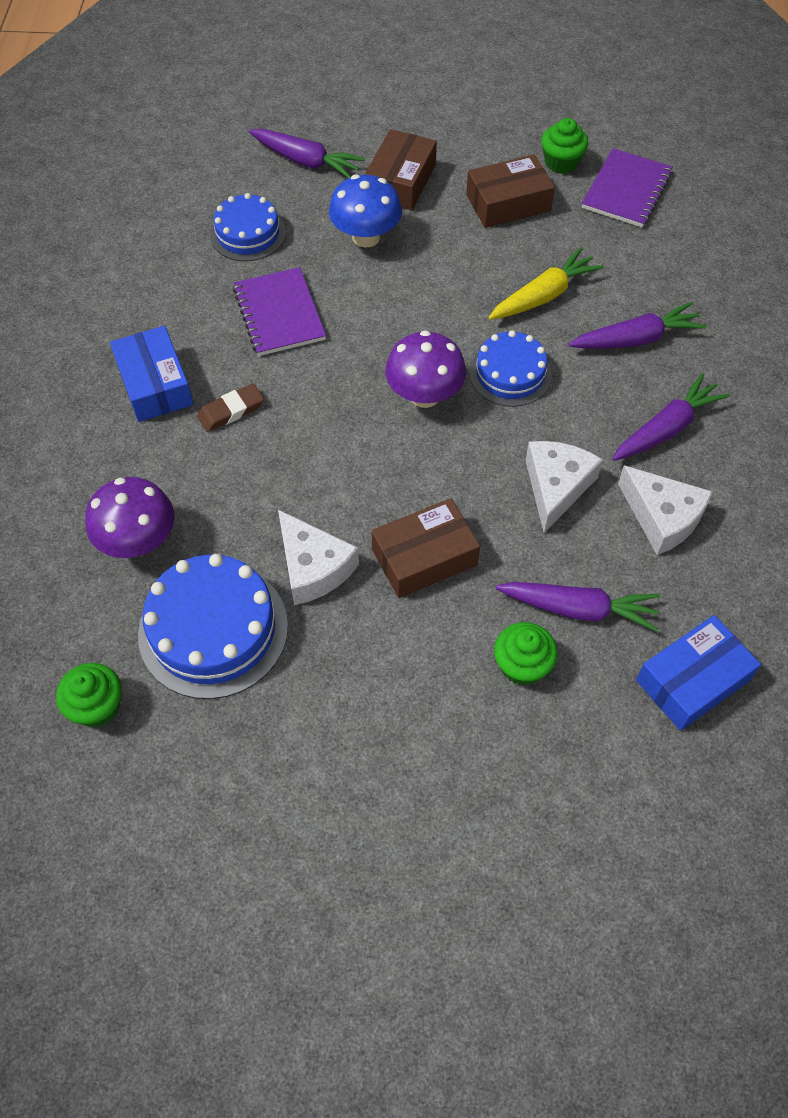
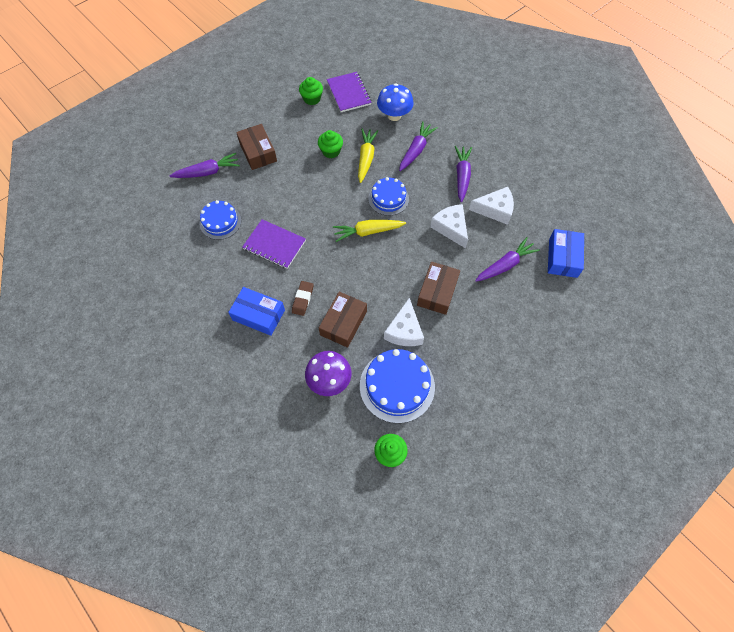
camera: 45 degrees left, 5 degrees up
white cheese [278,510,359,605] -> white cheese turned 90 degrees clockwise [384,298,424,346]
blue mushroom [329,174,402,247] -> blue mushroom moved to [377,84,413,121]
purple mushroom [385,330,466,408] -> yellow carrot [333,220,406,242]
brown box [466,154,555,228] -> brown box moved to [319,292,367,348]
green cupcake [494,622,558,686] -> green cupcake moved to [318,130,343,158]

